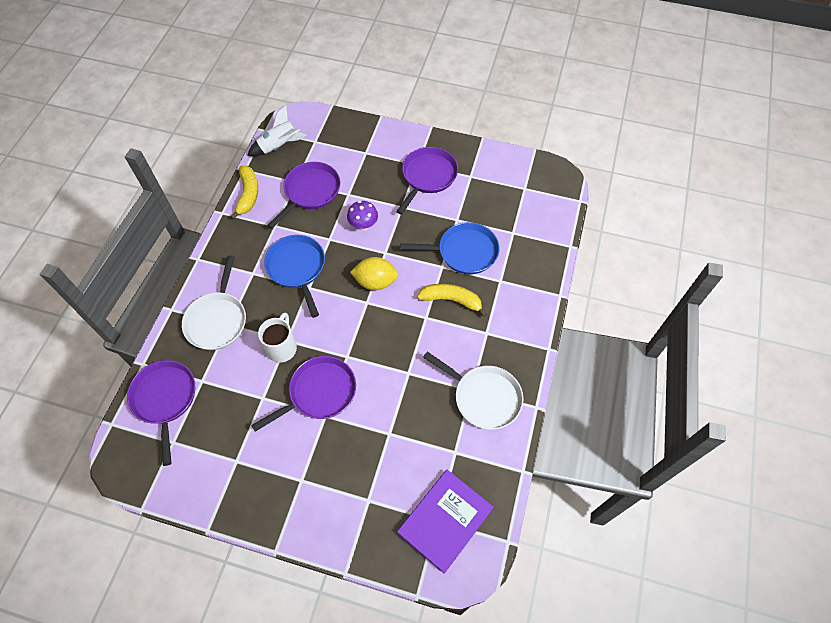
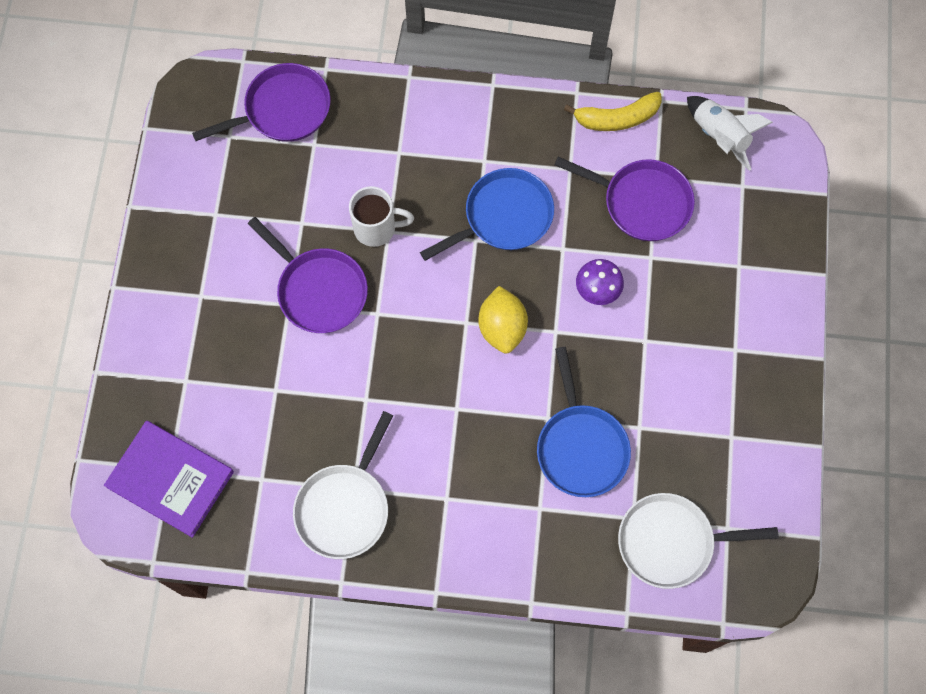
camera: 80 degrees right, 10 degrees up
white pan [182,256,246,350] -> white pan moved to [618,493,779,589]
purple pan [396,147,458,215] -> none
yellow banana [417,284,487,317] -> none

